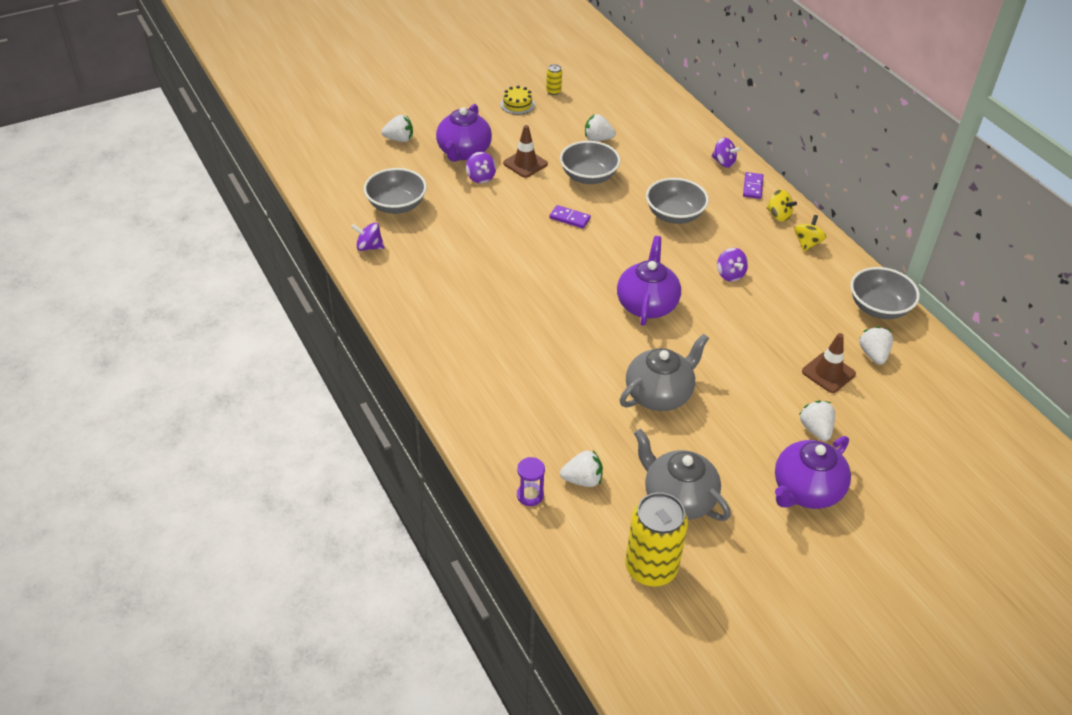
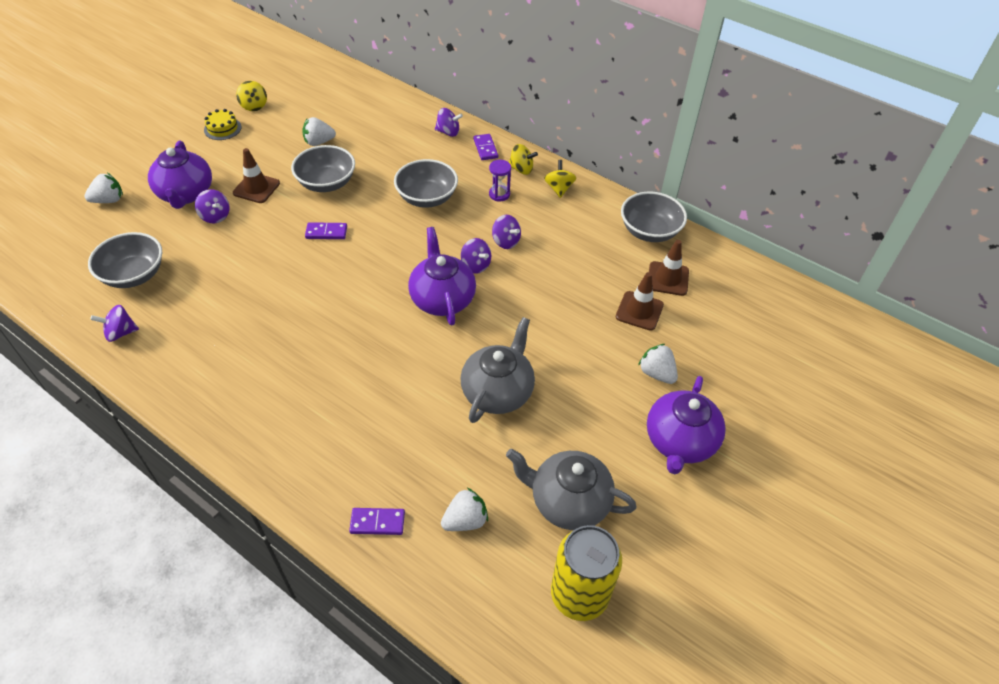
camera: 25 degrees left, 5 degrees up
purple hourglass [517,457,545,506] -> purple hourglass moved to [489,160,511,201]
yellow can [546,64,562,95] -> yellow spinning top [236,81,267,111]
white strawberry [859,326,893,365] -> brown traffic cone [649,240,689,296]
none -> purple domino [349,508,405,535]
none -> purple spinning top [461,238,491,274]

